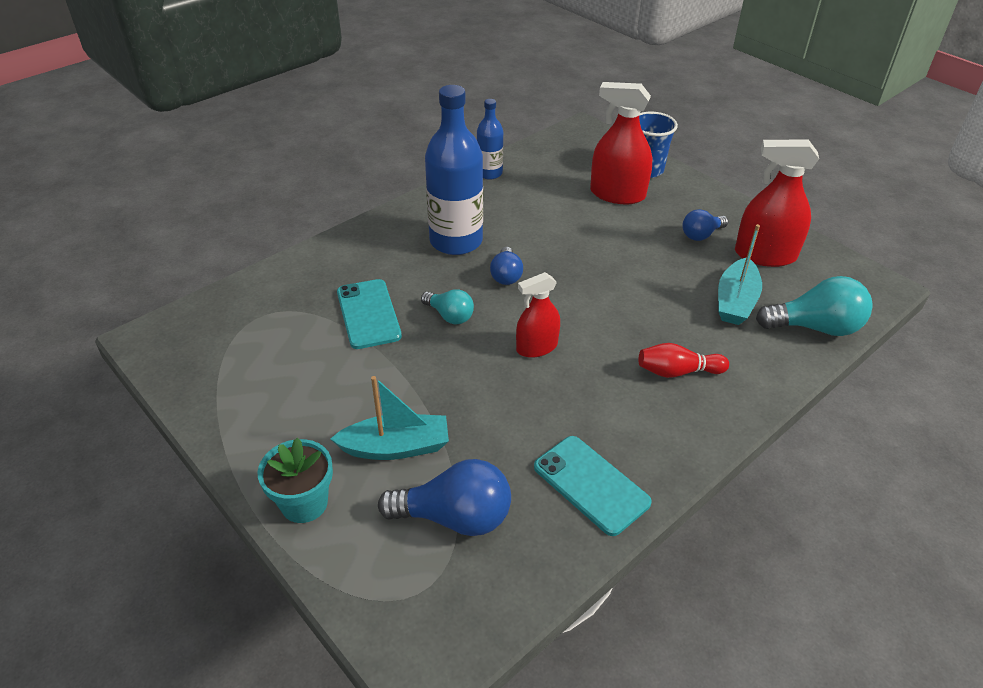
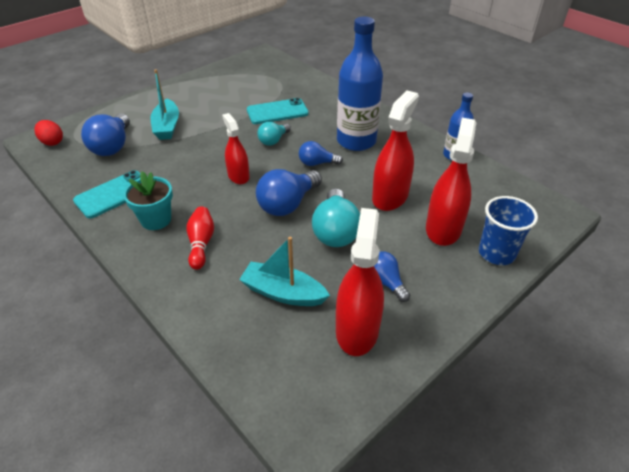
camera: 90 degrees right, 0 degrees up
turquoise flower pot [258,438,333,523] -> turquoise flower pot moved to [123,171,173,230]
turquoise light bulb [756,276,873,336] -> turquoise light bulb moved to [312,189,360,247]
none -> red egg [34,120,63,146]
none -> blue light bulb [256,169,322,216]
none -> red spray bottle [372,91,419,211]

